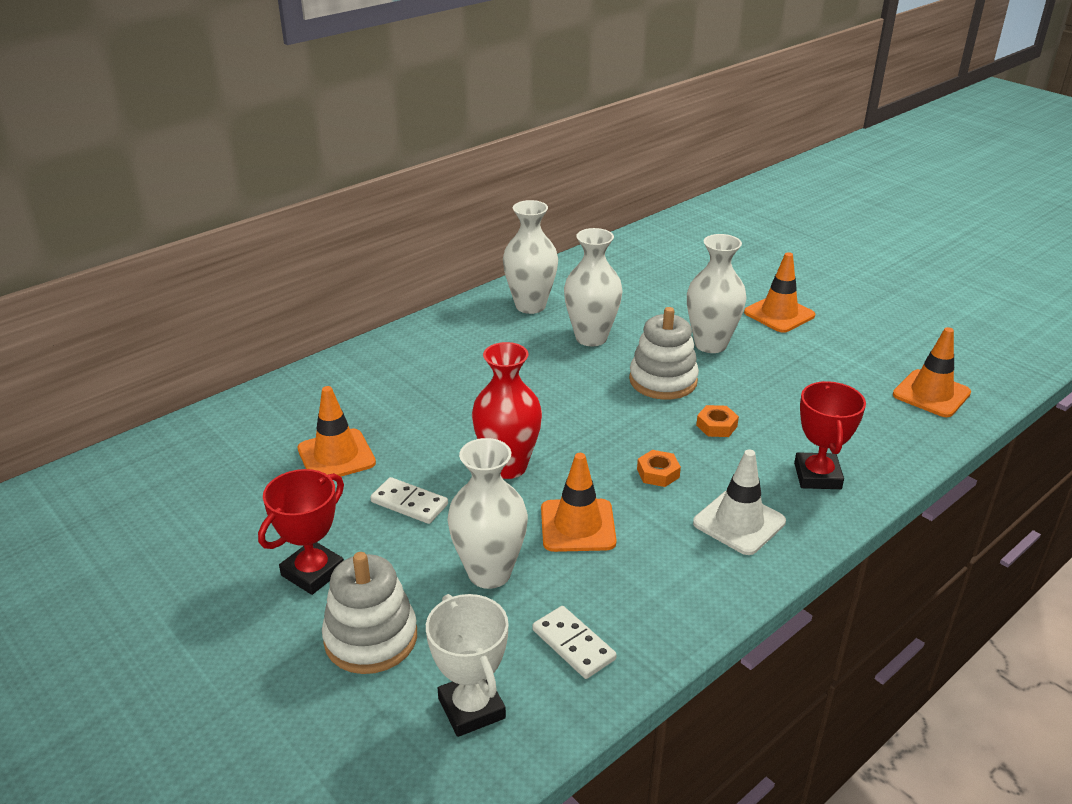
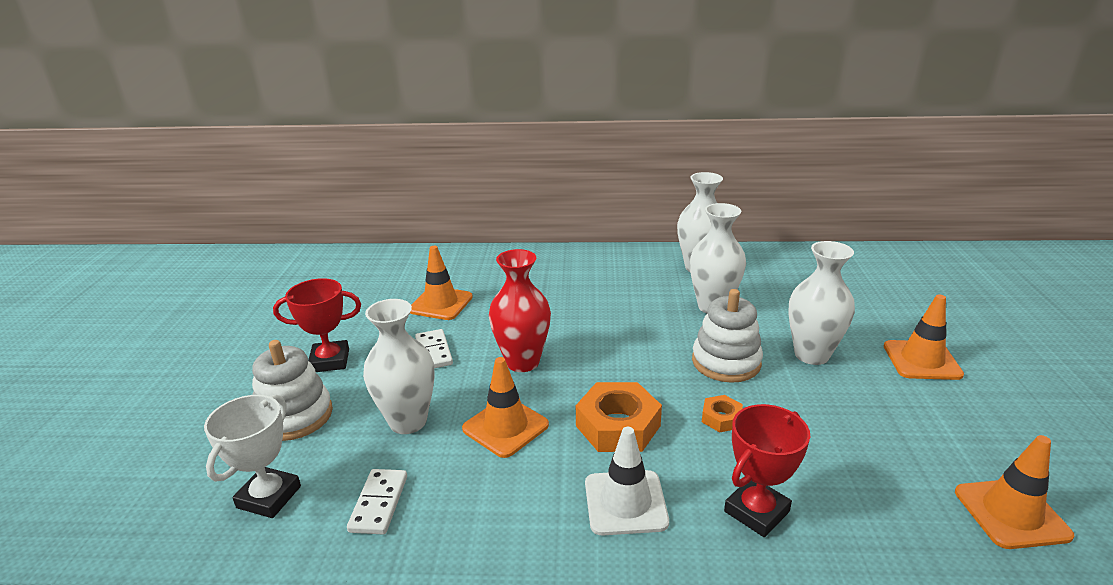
camera: 45 degrees right, 5 degrees down
orange nut [637,450,681,487] -> orange nut [576,382,662,452], size x1.96

